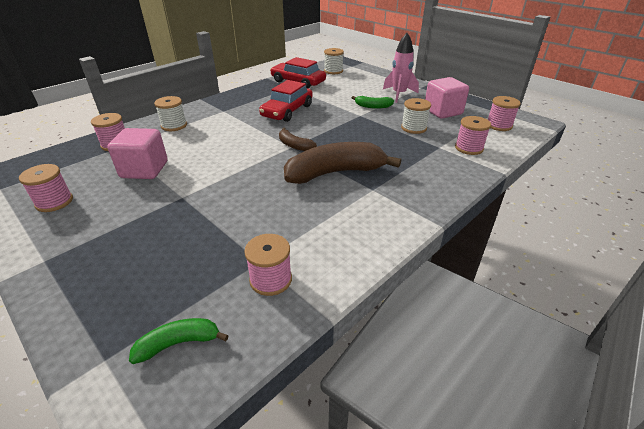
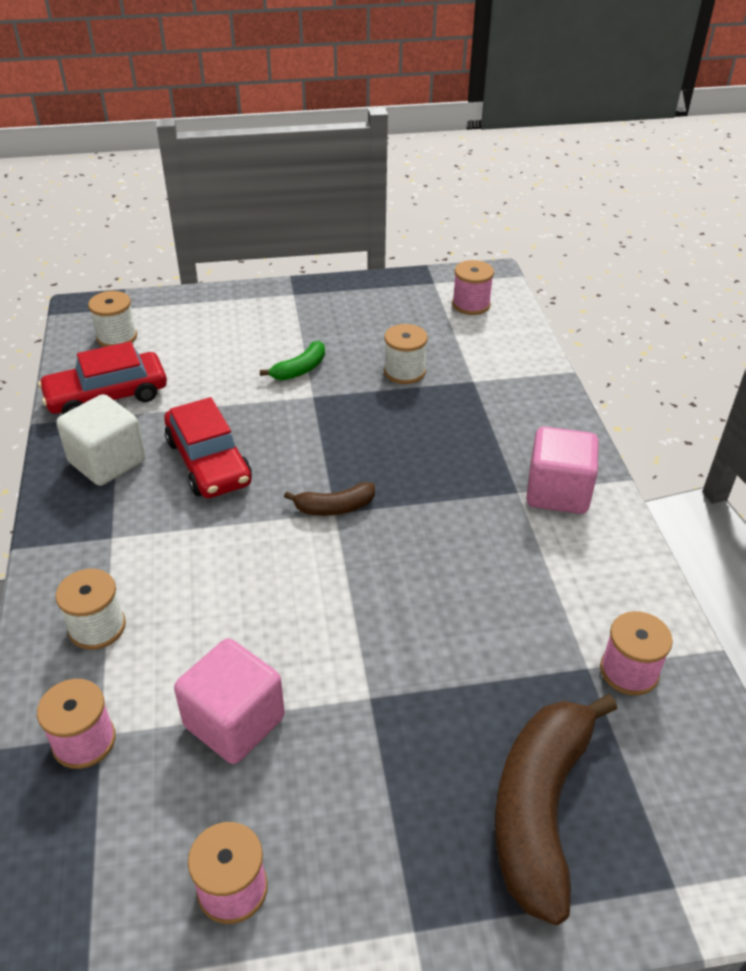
camera: 55 degrees left, 5 degrees up
green banana [129,318,229,364] -> none
brown banana [284,142,401,184] -> brown banana moved to [495,694,617,925]
pink rocket [383,33,419,103] -> none
pink cube [425,77,469,119] -> pink cube moved to [526,427,599,514]
pink spool [455,116,491,155] -> none
none -> white cube [56,394,145,486]

